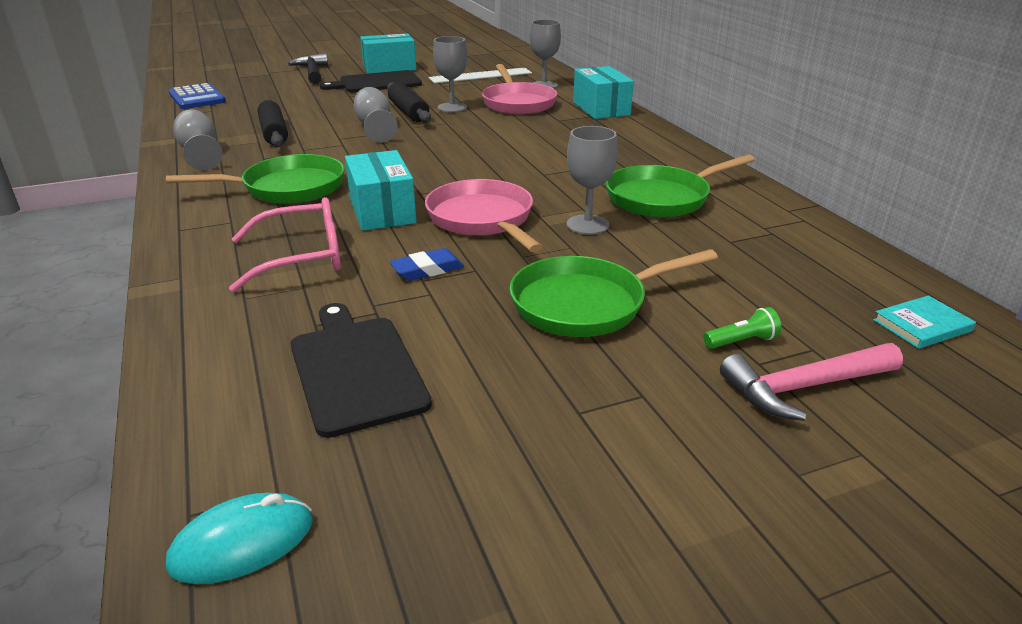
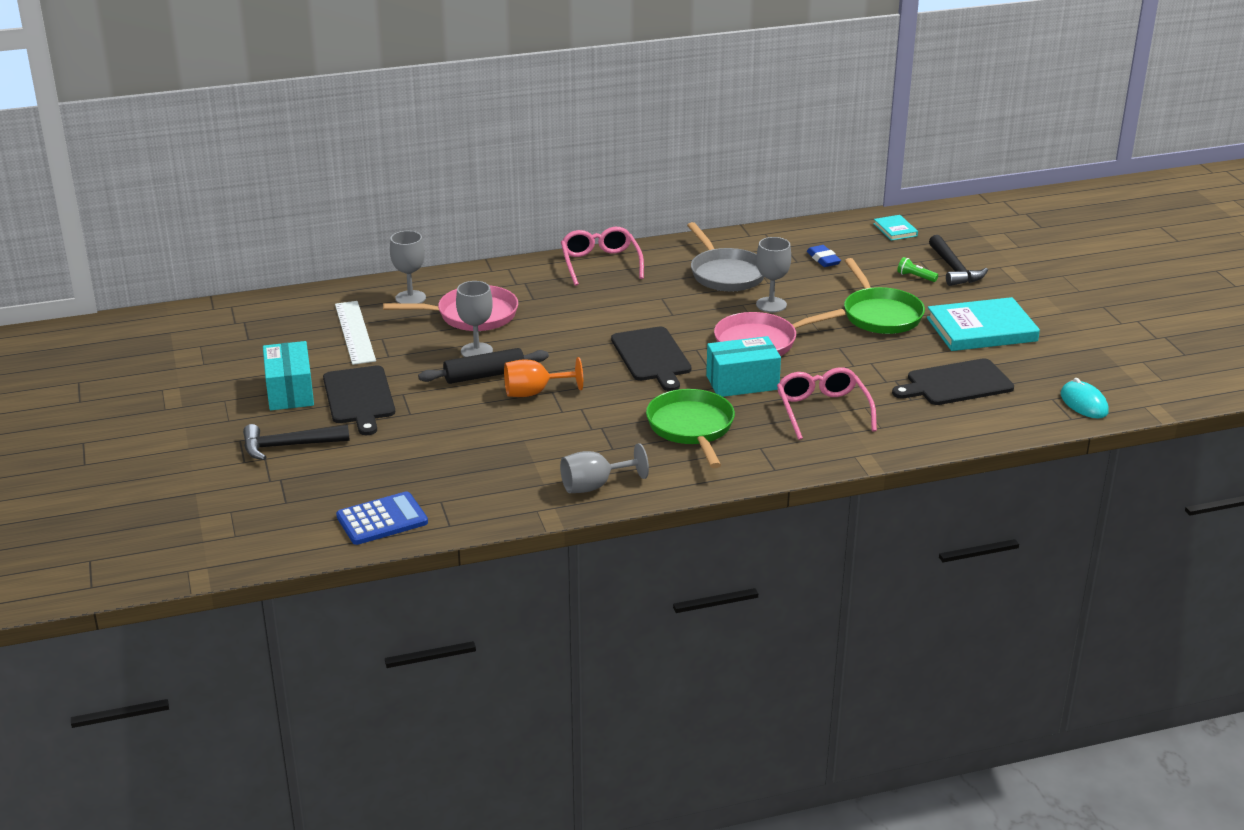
camera: 85 degrees left, 0 degrees up
black rolling pin [258,100,288,147] -> none
grey goblet [354,87,398,143] -> orange goblet [504,357,583,397]
blue eraser [389,248,464,281] -> blue eraser moved to [807,245,841,267]
turquoise box [573,66,634,119] -> none
green pan [605,154,755,218] -> grey pan [687,222,764,292]
green flashlight [703,307,781,349] -> green flashlight turned 45 degrees counterclockwise [897,257,938,282]
pink hammer [720,343,903,421] -> black hammer [929,235,988,286]
none -> pink glasses [561,227,644,286]
none -> black cutting board [611,327,692,391]
none -> turquoise book [927,297,1040,351]

